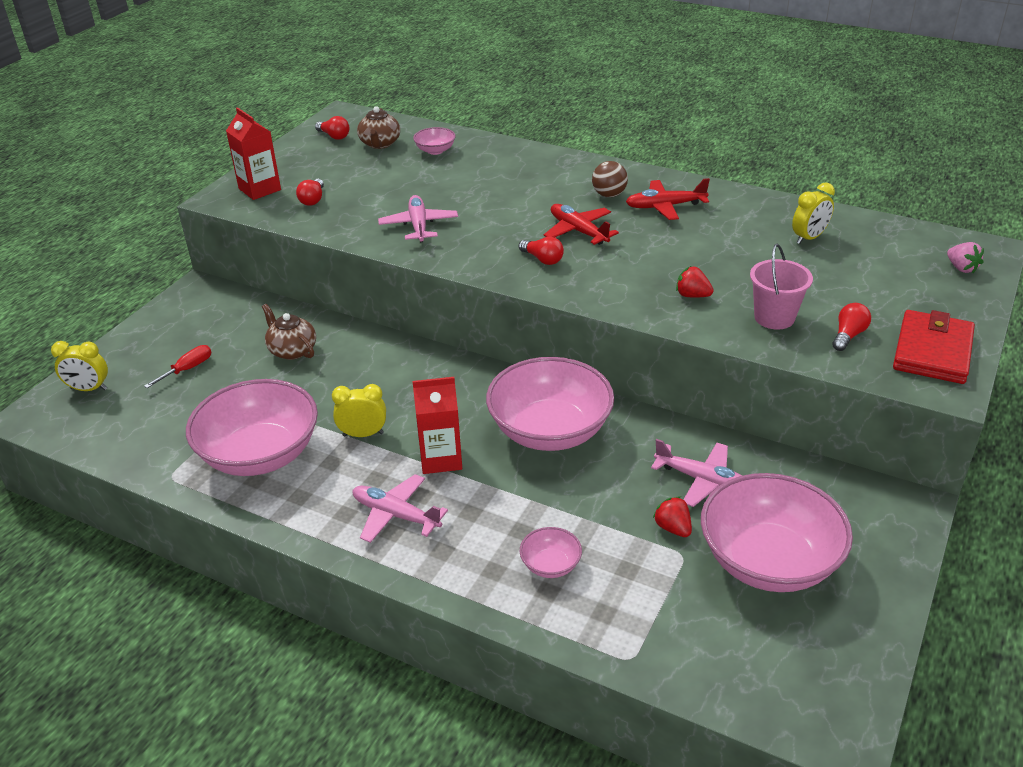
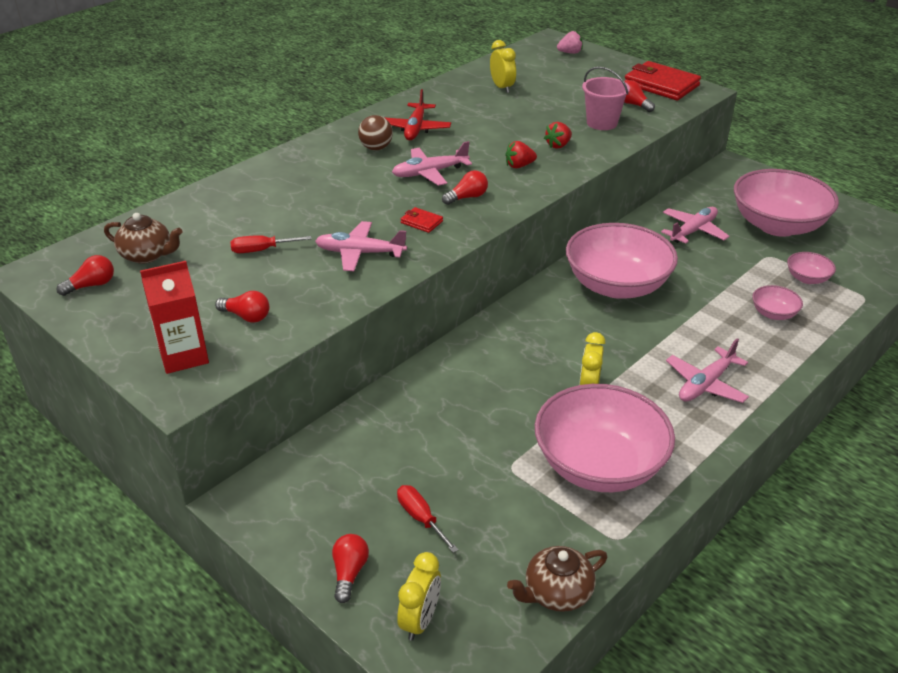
camera: 75 degrees left, 0 degrees up
brown teapot [262,304,316,360] -> brown teapot moved to [507,546,607,612]
red carton [412,377,462,474] -> none
pink bowl [413,127,455,155] -> pink bowl moved to [787,252,836,284]
red plane [544,204,619,245] -> pink plane [392,141,472,186]
red strawberry [653,497,692,537] -> red strawberry moved to [505,141,537,168]
none -> red screwdriver [230,235,312,253]
none -> red light bulb [332,534,369,603]
none -> red wallet [401,207,443,233]

